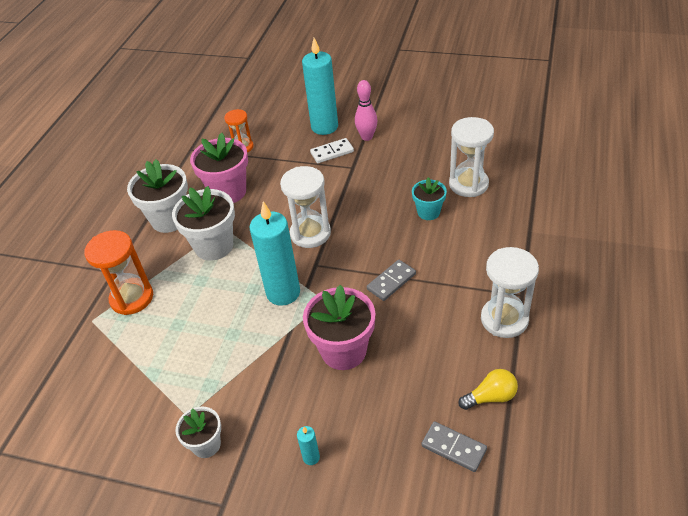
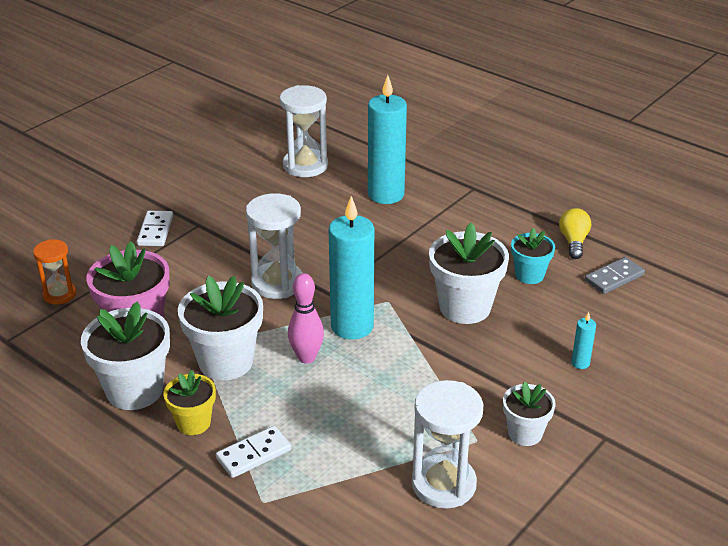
camera: 70 degrees left, 10 degrees down
orange hourglass [84,230,153,315] -> white domino [216,426,291,478]
turquoise candle [302,38,338,135] -> turquoise candle moved to [368,75,407,204]
pink flower pot [303,285,375,370] -> white flower pot [429,223,509,324]
pink bowling pin [355,80,378,141] -> pink bowling pin moved to [288,273,324,364]
grey domino [367,260,416,301] -> none
turquoise flower pot [412,177,447,220] -> turquoise flower pot moved to [511,228,555,284]
white hourglass [481,247,539,338] -> white hourglass moved to [412,380,483,509]
none -> yellow flower pot [164,370,216,435]

